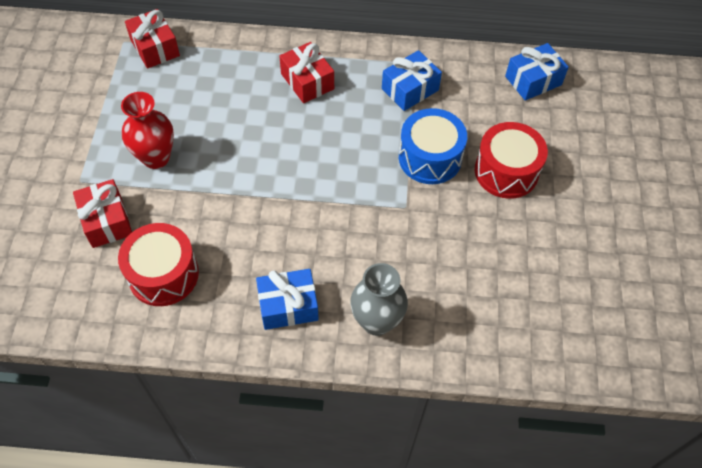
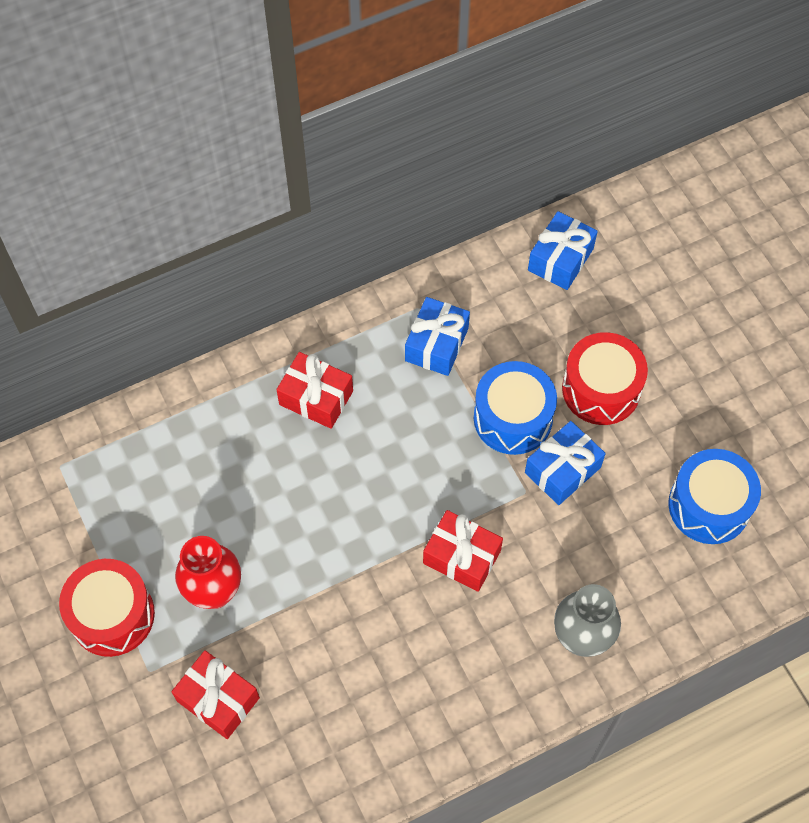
camera: 30 degrees left, 5 degrees up
red drum [118,223,199,306] -> red drum moved to [59,559,155,657]
red gift [125,9,180,69] -> red gift moved to [423,510,503,592]
blue gift [256,269,319,330] -> blue gift moved to [525,421,606,505]
none -> blue drum [668,449,761,544]

